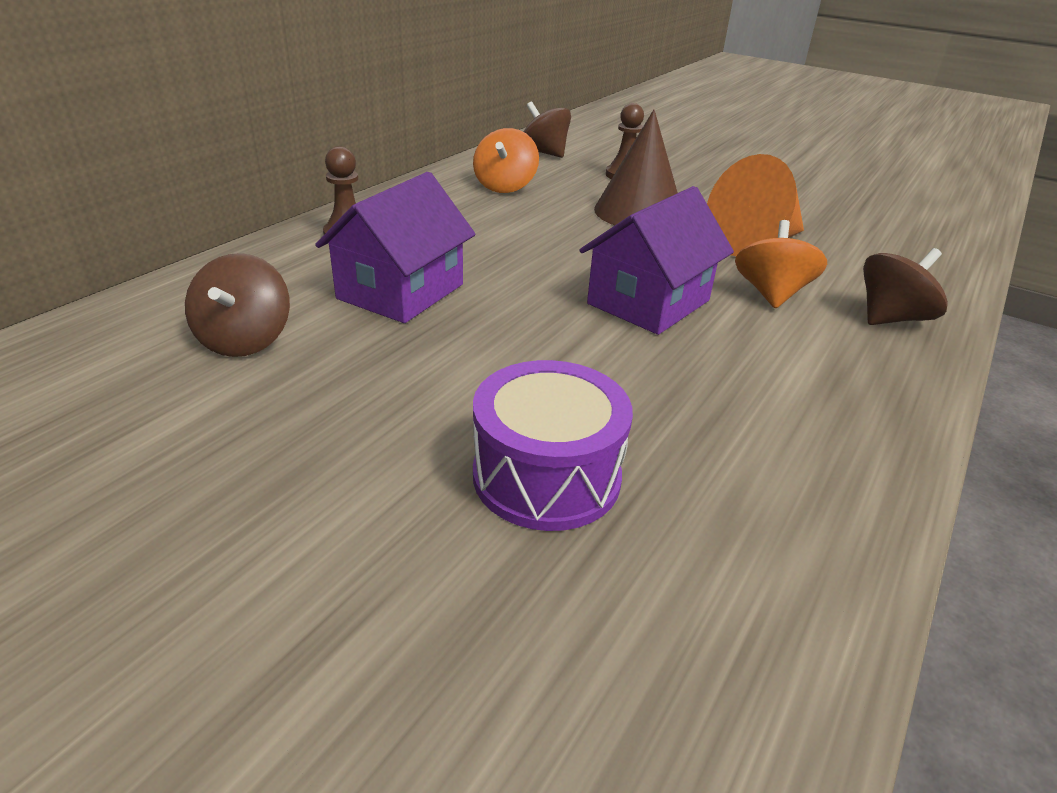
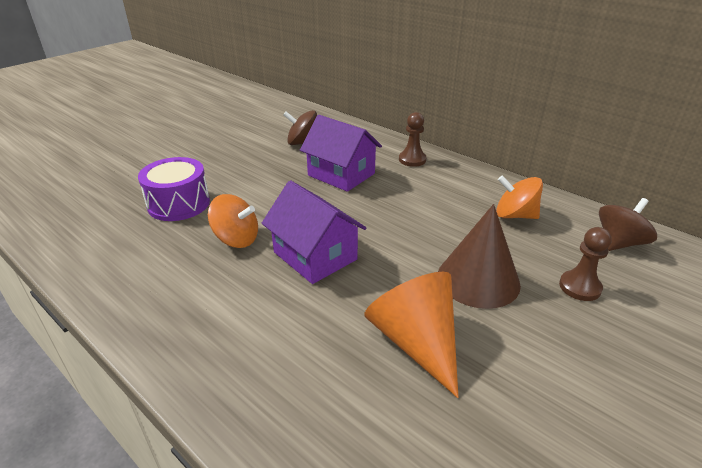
camera: 100 degrees right, 0 degrees up
orange spinning top [735,220,827,309] -> orange spinning top moved to [208,194,258,248]
brown spinning top [863,248,948,325] -> none

